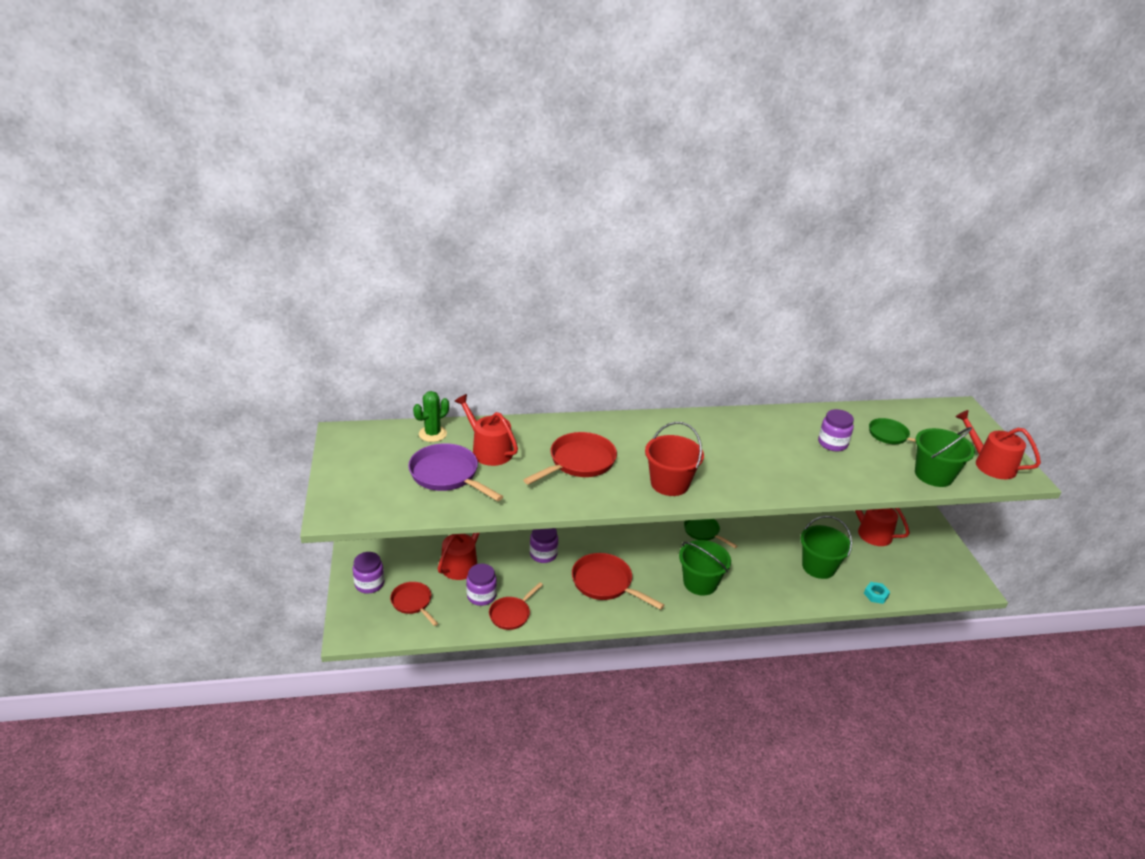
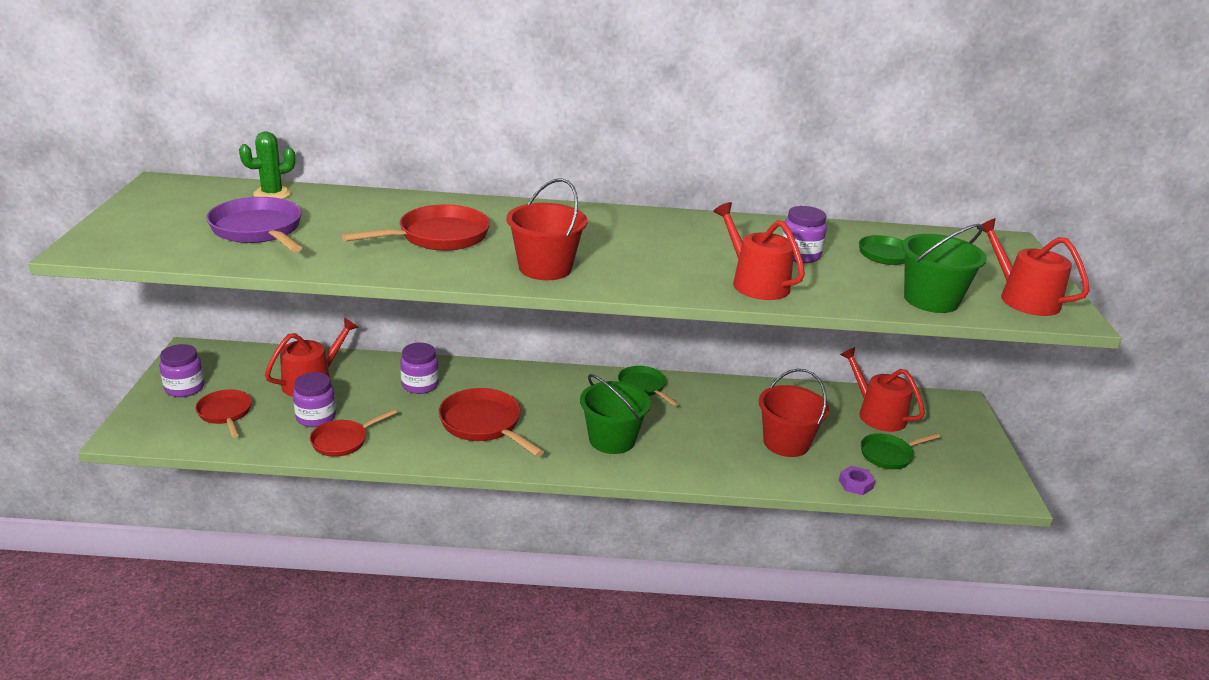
camera: 10 degrees right, 5 degrees down
red watering can [454,394,518,466] -> red watering can moved to [713,202,805,300]
green bucket [800,516,852,579] -> red bucket [759,369,829,457]
turquoise nut [864,582,890,604] -> purple nut [839,466,875,495]
none -> green pan [861,433,940,469]

